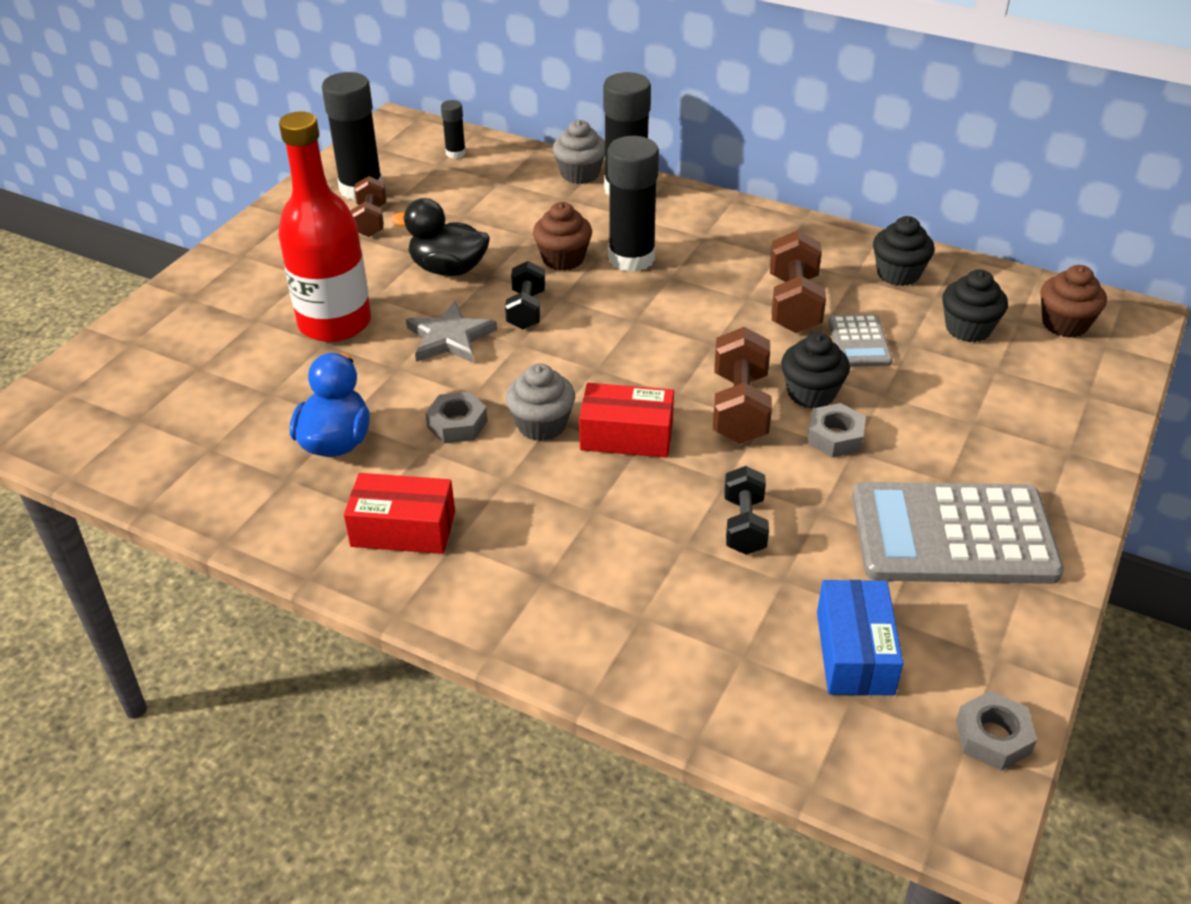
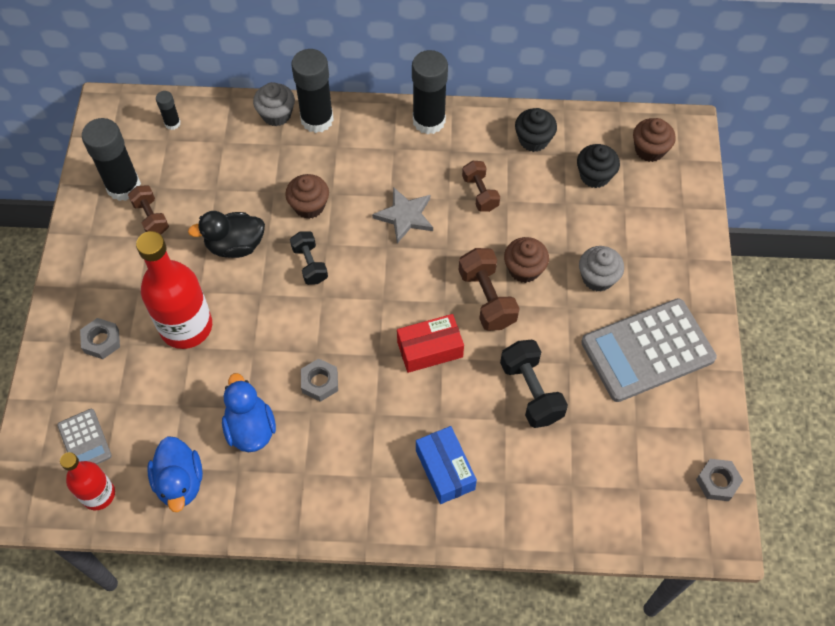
camera: 25 degrees left, 20 degrees up
red box [344,473,455,554] -> none
grey star [406,301,497,363] -> grey star moved to [372,187,433,243]
grey cupcake [506,363,575,441] -> grey cupcake moved to [579,246,624,291]
black glue stick [608,136,659,272] -> black glue stick moved to [412,50,448,134]
black dumbbell [724,466,769,555] -> black dumbbell [500,340,568,428], size x1.50
brown dumbbell [770,230,826,333] -> brown dumbbell [462,161,500,212], size x0.66
black cupcake [781,332,850,409] -> brown cupcake [504,237,549,283]
grey nut [807,403,866,458] -> grey nut moved to [80,318,120,359]
blue box [817,580,904,696] -> blue box moved to [416,426,477,504]
grey calculator [828,314,893,367] -> grey calculator moved to [57,409,112,464]
none -> red bottle [60,452,115,510]
none -> blue duck [147,436,203,512]

